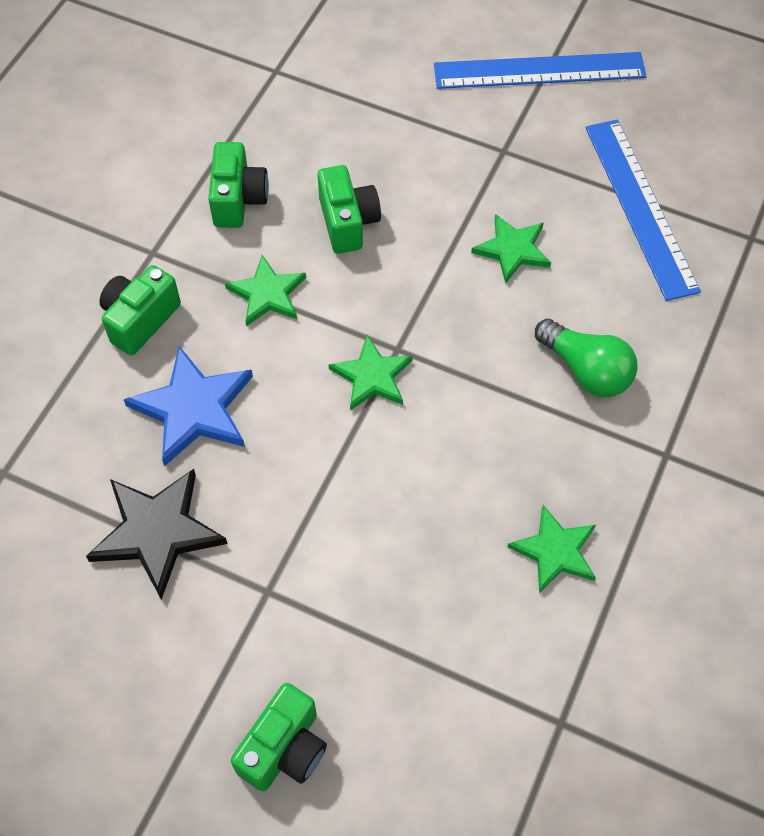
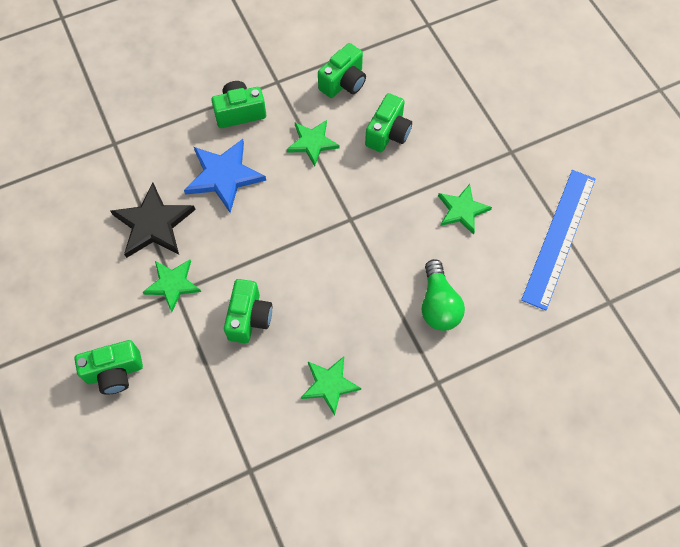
camera: 40 degrees right, 5 degrees up
green star [329,335,413,411] -> green star moved to [142,259,201,312]
blue ruler [434,52,647,89] -> none
none -> green camera [224,279,272,344]

